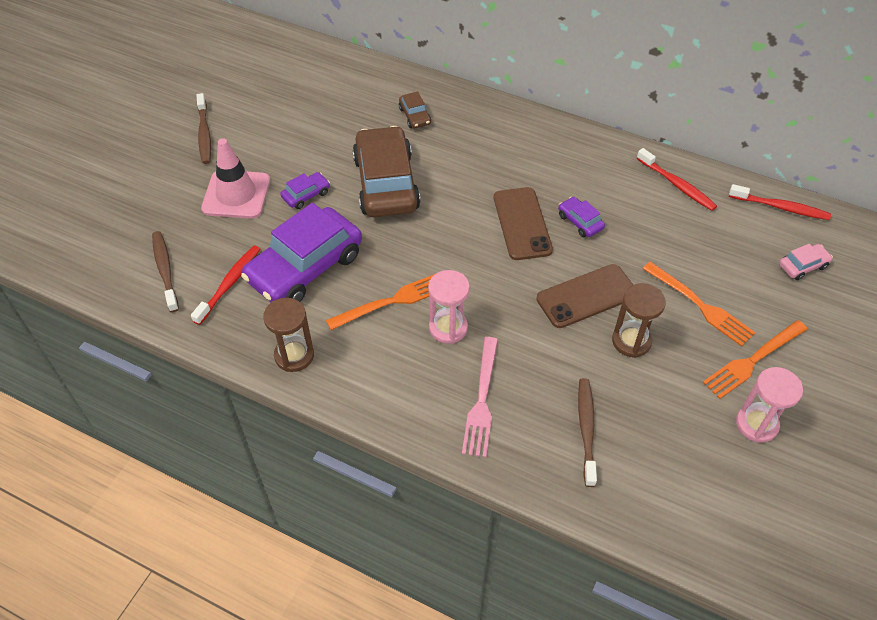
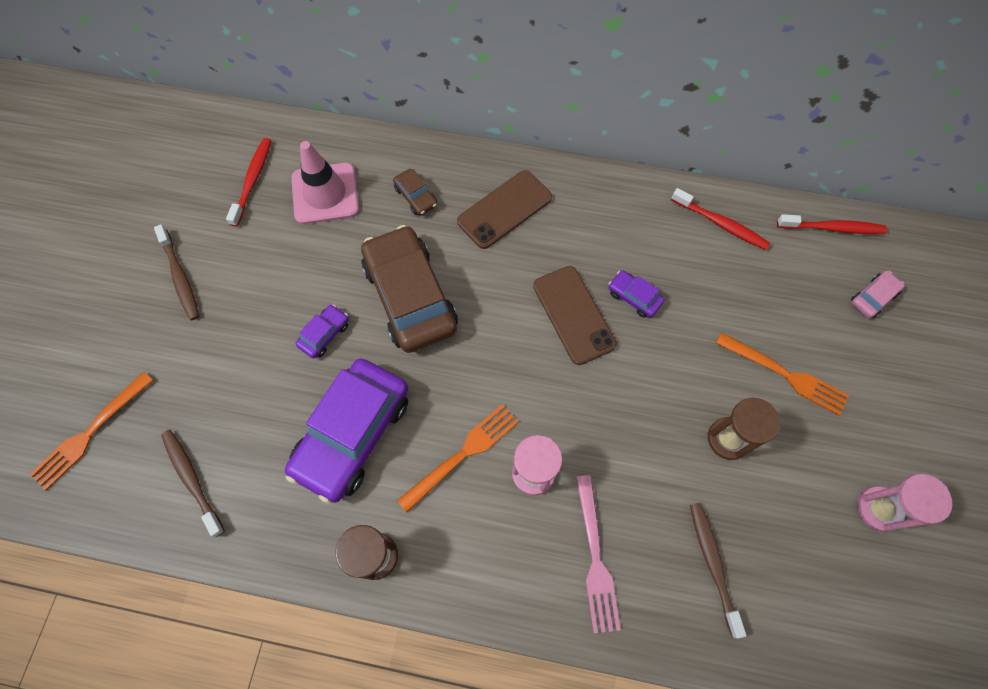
camera: 15 degrees left, 15 degrees up
red toothbrush [191,245,260,325] -> red toothbrush moved to [226,138,272,227]
pink traffic cone [201,138,270,219] -> pink traffic cone moved to [291,141,359,224]
brown phone [536,264,633,328] -> brown phone moved to [457,170,552,249]
orange fork [703,320,808,399] -> orange fork moved to [30,372,154,491]

